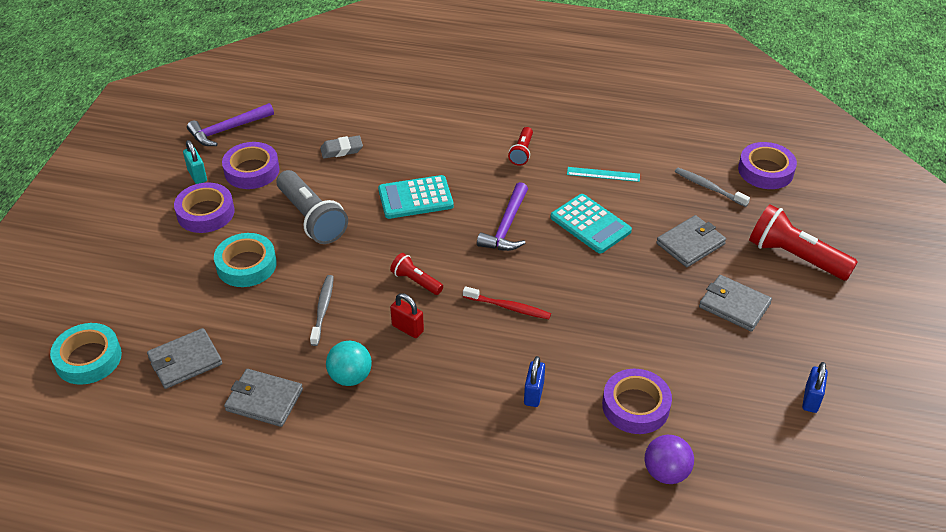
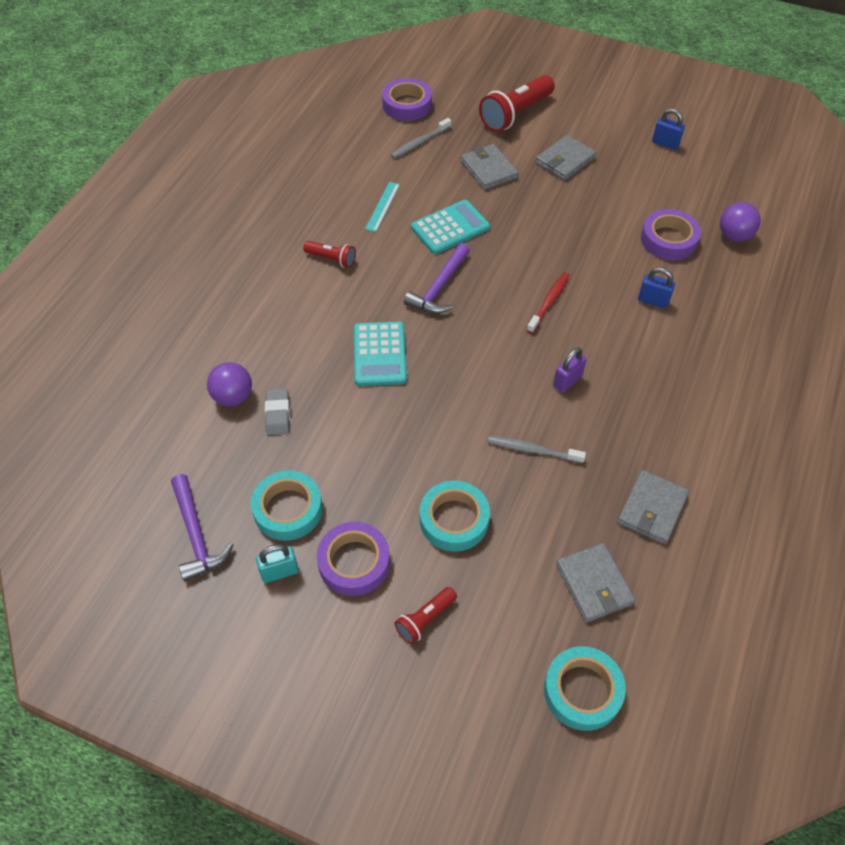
camera: 80 degrees left, 10 degrees up
purple tape [222,142,280,189] -> turquoise tape [251,470,323,541]
grey flashlight [277,170,348,244] -> none
turquoise ball [326,341,372,386] -> none
red flashlight [390,253,443,295] -> red flashlight moved to [395,587,457,644]
red padlock [390,293,424,338] -> purple padlock [553,348,587,393]
purple hammer [477,182,528,251] -> purple hammer turned 90 degrees clockwise [404,243,470,314]
none -> purple ball [207,362,252,406]

